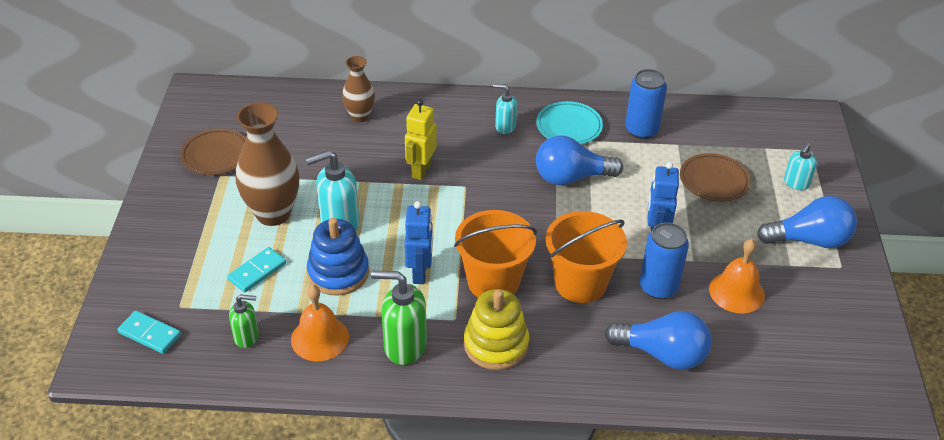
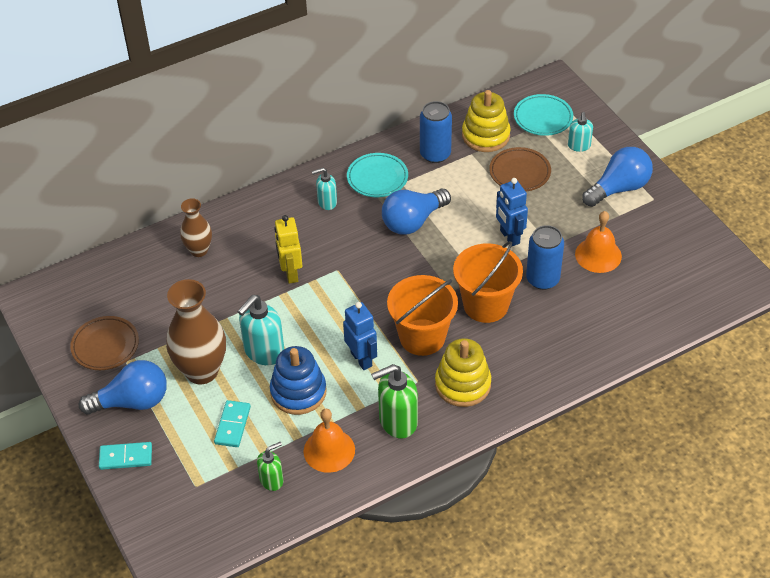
camera: 30 degrees left, 5 degrees up
turquoise domino [117,311,181,354] -> turquoise domino moved to [99,442,152,470]
blue light bulb [605,311,711,370] -> blue light bulb moved to [79,360,167,414]
none -> yellow stacking toy [462,90,511,152]
none -> turquoise plate [514,94,573,136]

